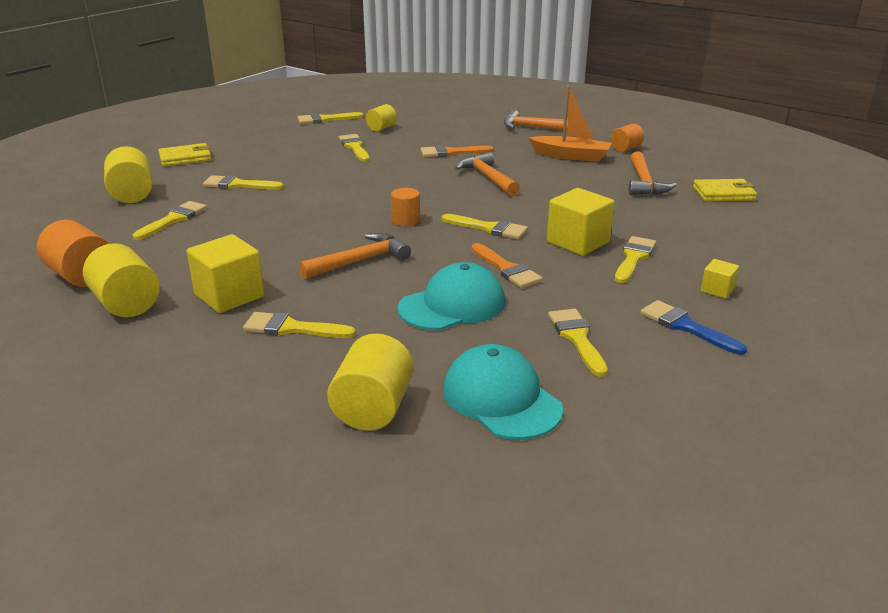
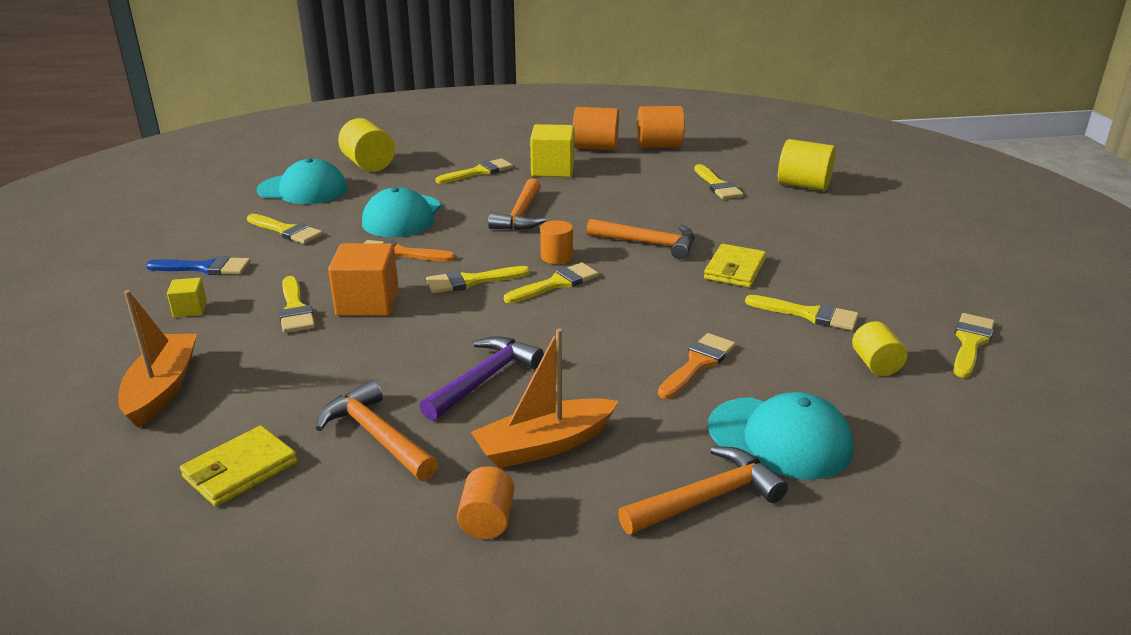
camera: 135 degrees right, 0 degrees up
yellow cylinder [83,243,160,317] -> orange cylinder [573,107,619,150]
yellow wallet [158,143,212,167] -> yellow wallet moved to [704,244,766,287]
yellow brush [203,175,284,190] -> yellow brush moved to [504,263,599,303]
orange hammer [455,152,520,196] -> orange hammer moved to [587,219,694,260]
yellow cube [547,188,615,256] -> orange cube [328,243,399,316]
none -> orange boat [118,290,197,427]
none -> purple hammer [420,336,544,421]
none -> turquoise cap [708,392,853,480]

